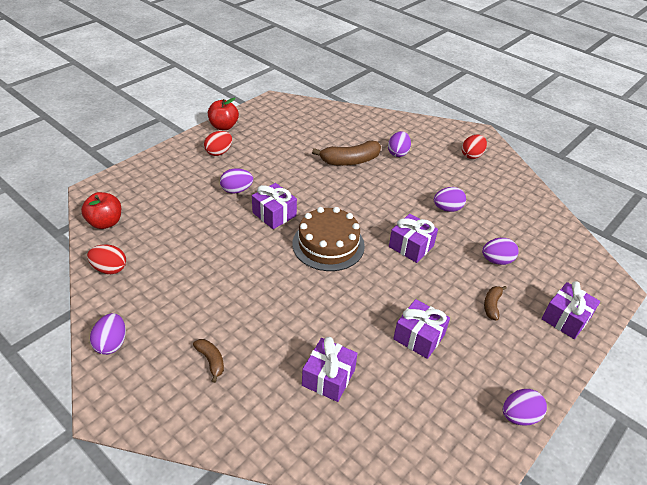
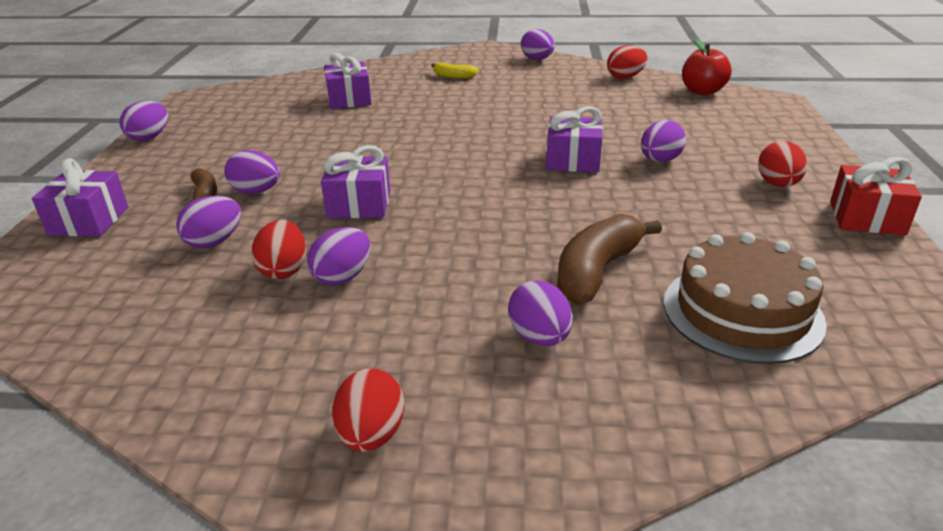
camera: 145 degrees right, 10 degrees down
brown banana [193,339,224,383] -> yellow banana [431,62,479,79]
red apple [208,98,239,130] -> red gift [830,157,922,235]
brown cake [292,207,365,271] -> brown cake moved to [663,232,827,364]
purple gift [393,299,450,359] -> none
none -> purple egg [224,150,280,194]
none -> red egg [251,220,306,279]

